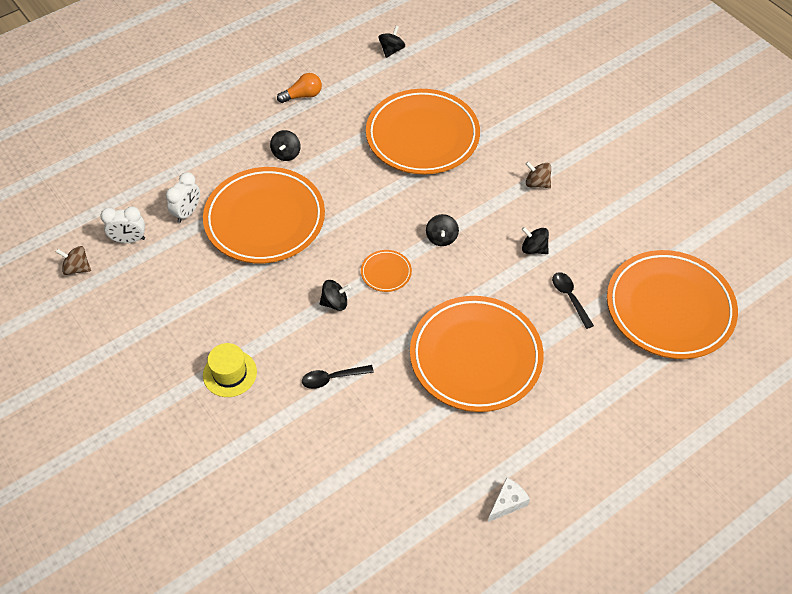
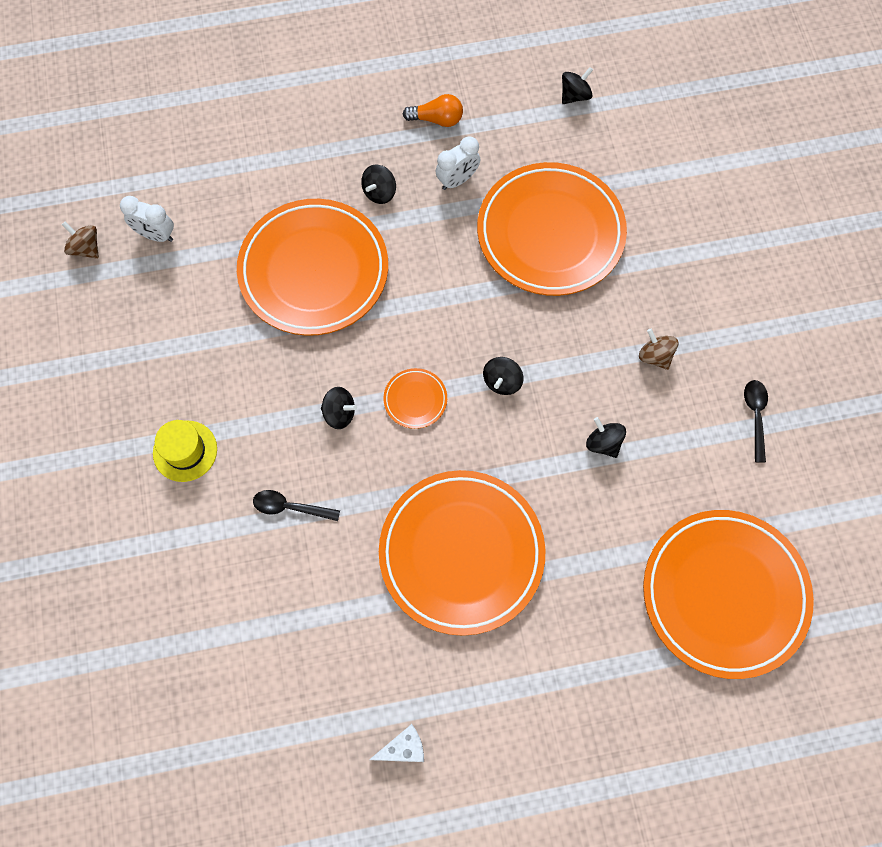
camera: 25 degrees right, 15 degrees up
white clock [166,172,200,223] -> white clock moved to [436,136,480,190]
black spoon [552,272,594,329] -> black spoon moved to [744,380,768,463]

